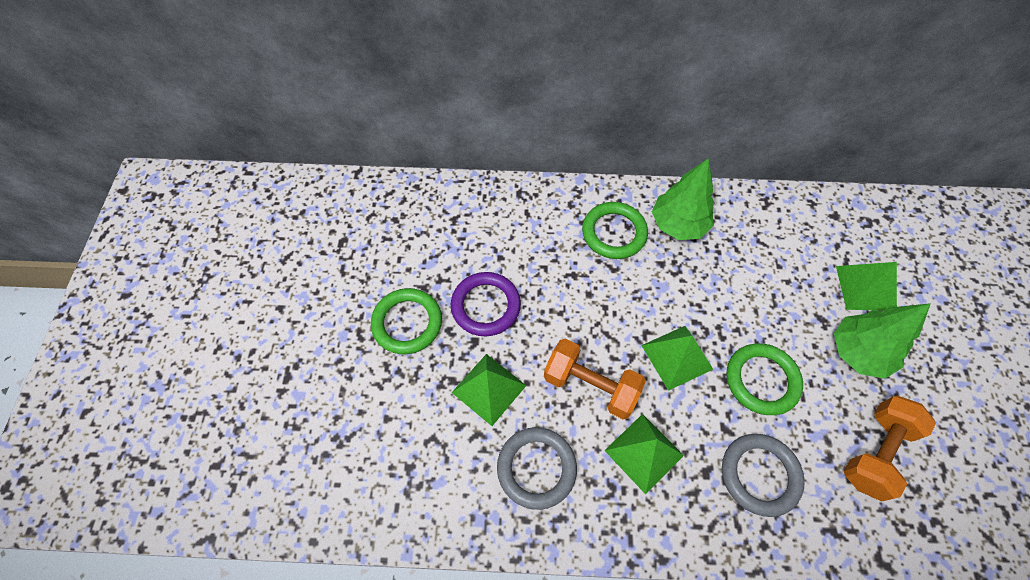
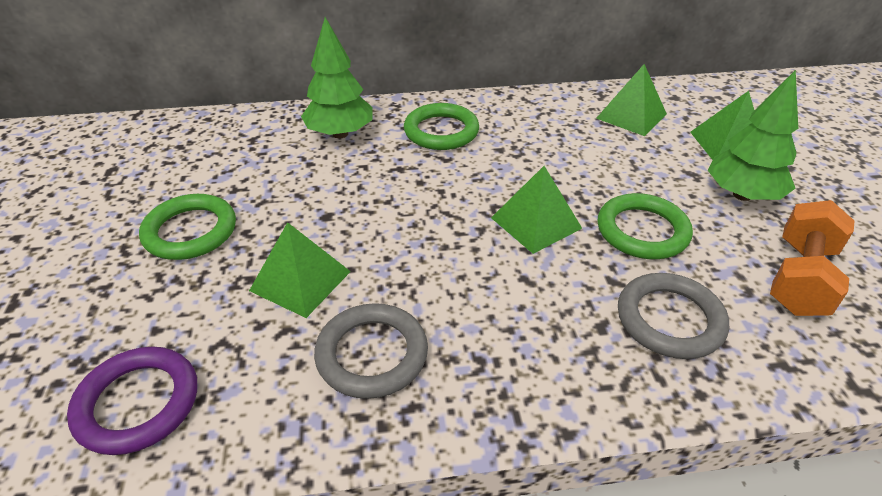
camera: 10 degrees left, 20 degrees down
purple ring [451,272,521,336] -> purple ring moved to [67,347,197,455]
orange dumbbell [544,339,646,419] -> none
green pyramid [604,414,684,494] -> green pyramid moved to [596,64,667,136]
green tree [652,158,714,240] -> green tree moved to [301,17,372,138]

